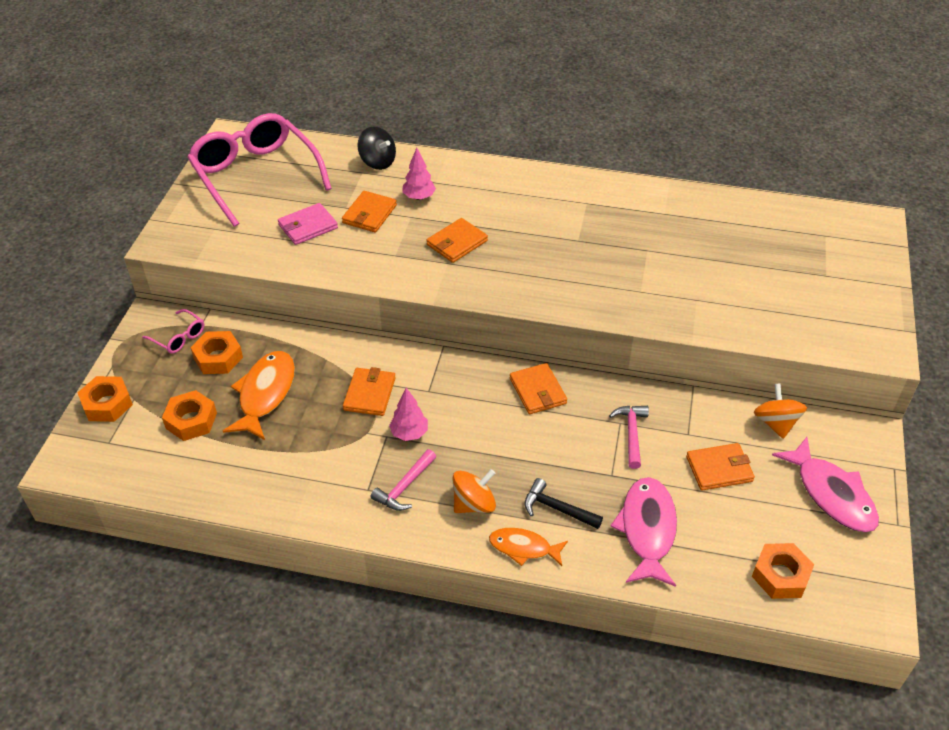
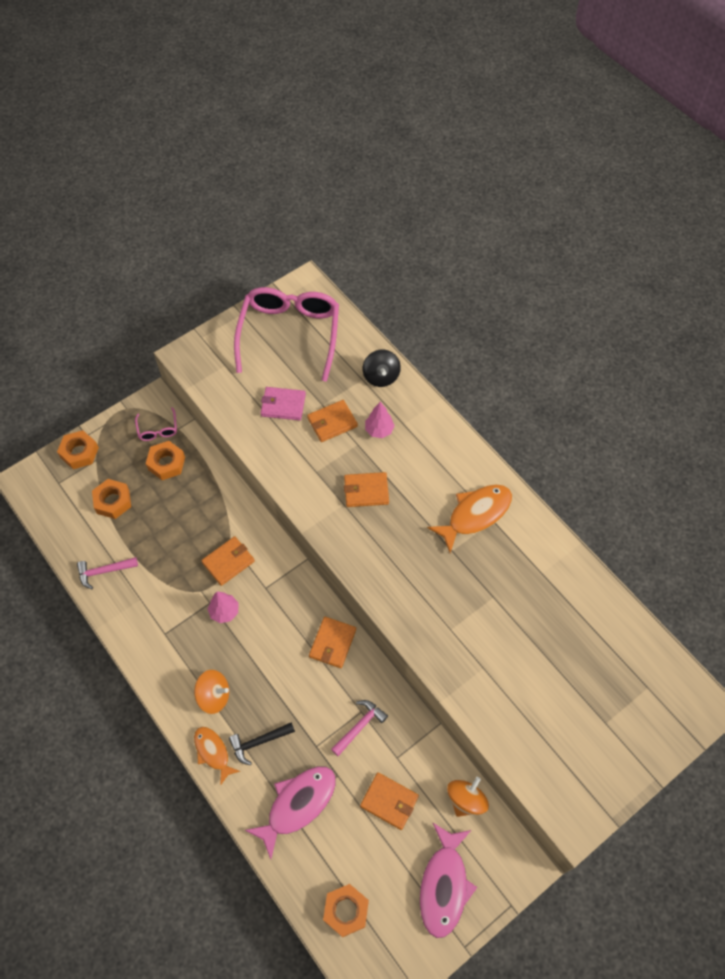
camera: 40 degrees right, 15 degrees up
orange fish [223,351,295,440] -> orange fish moved to [427,485,512,553]
pink hammer [370,449,436,511] -> pink hammer moved to [77,557,138,589]
black hammer [525,478,603,529] -> black hammer turned 90 degrees counterclockwise [229,722,295,766]

